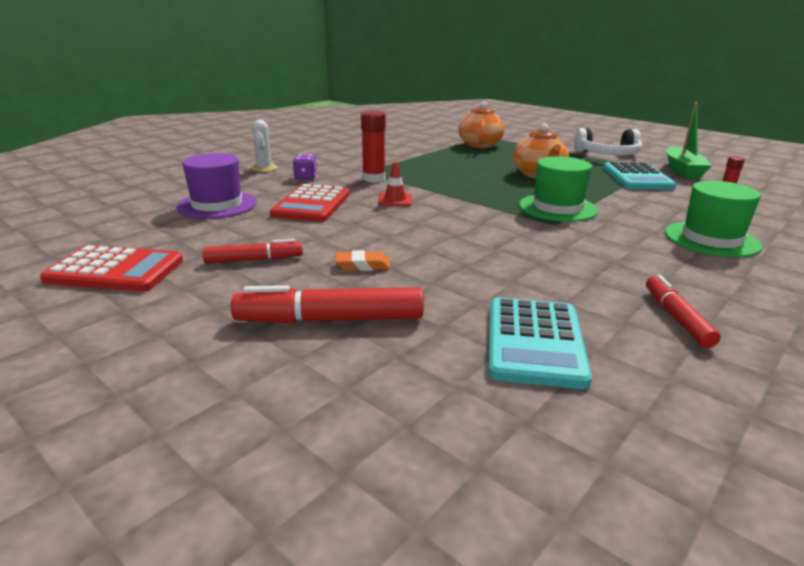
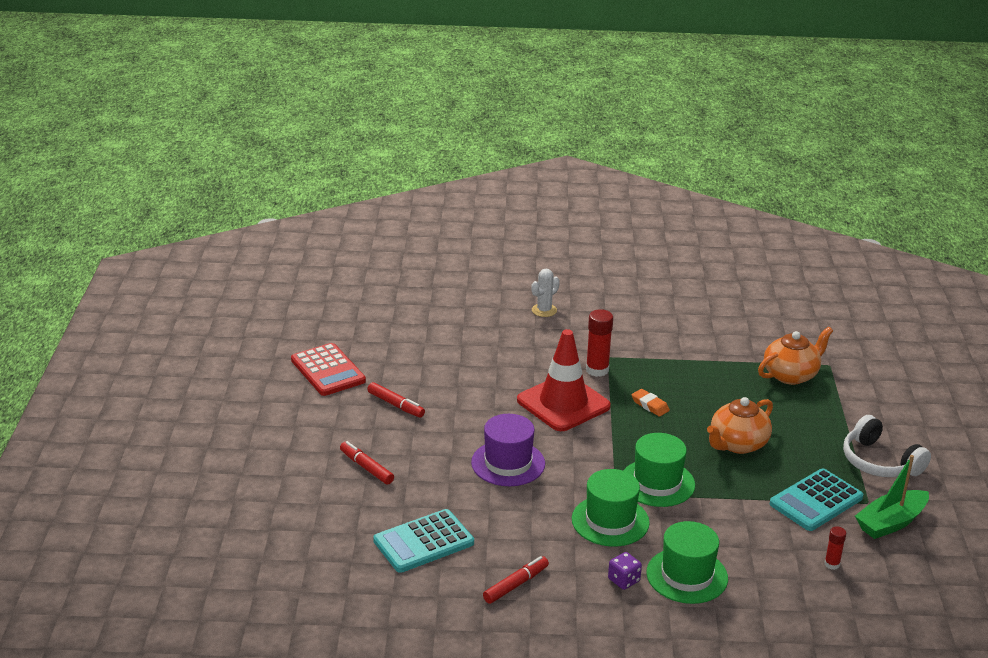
camera: 50 degrees right, 5 degrees up
purple hat [176,153,257,219] -> purple hat moved to [471,414,545,486]
red marker [231,285,424,323] -> red marker [340,441,394,484], size x0.62
red calculator [270,184,350,222] -> none
purple dice [293,155,317,179] -> purple dice moved to [608,552,642,590]
orange eraser [335,250,390,271] -> orange eraser moved to [632,389,670,417]
red traffic cone [378,162,412,206] -> red traffic cone [517,329,611,431], size x2.34
none -> green hat [572,469,650,546]

